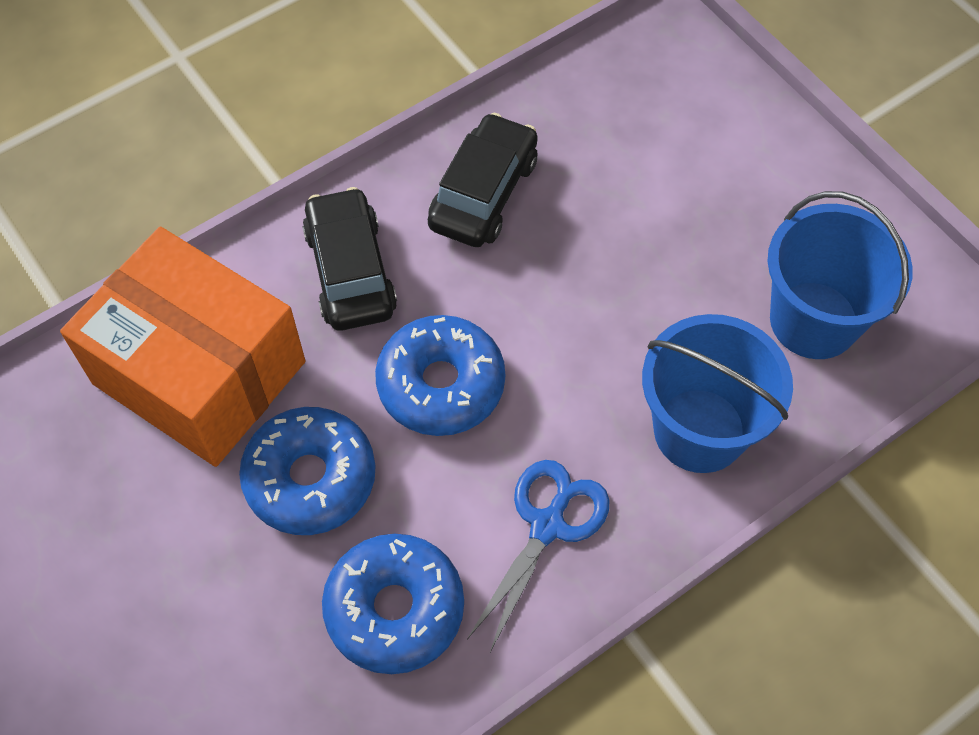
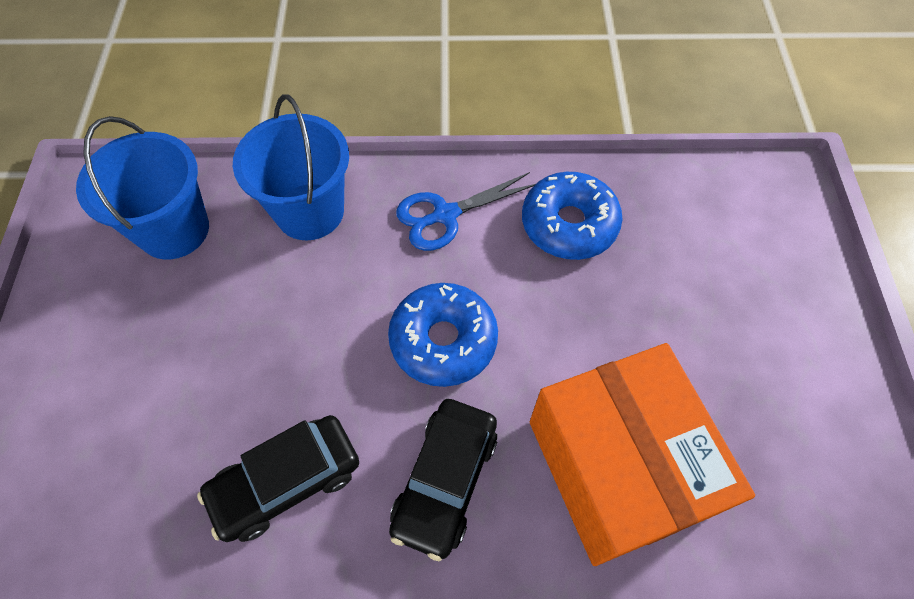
camera: 145 degrees left, 0 degrees up
blue donut [239,407,375,535] -> none

